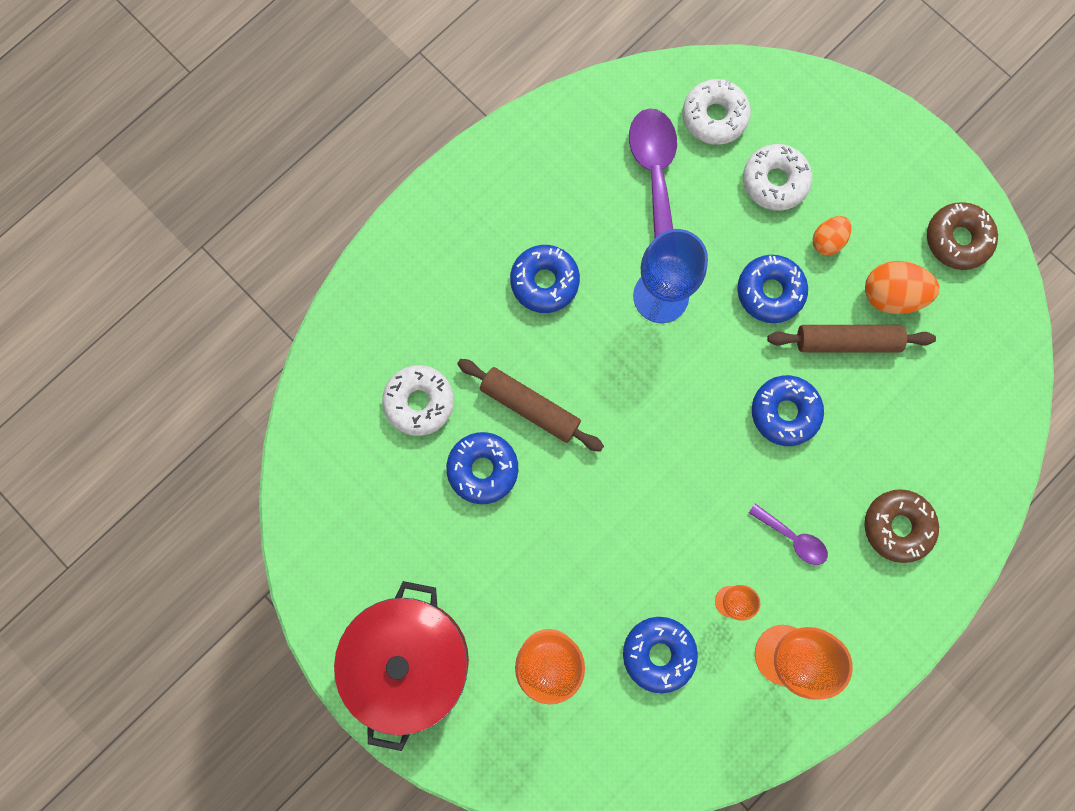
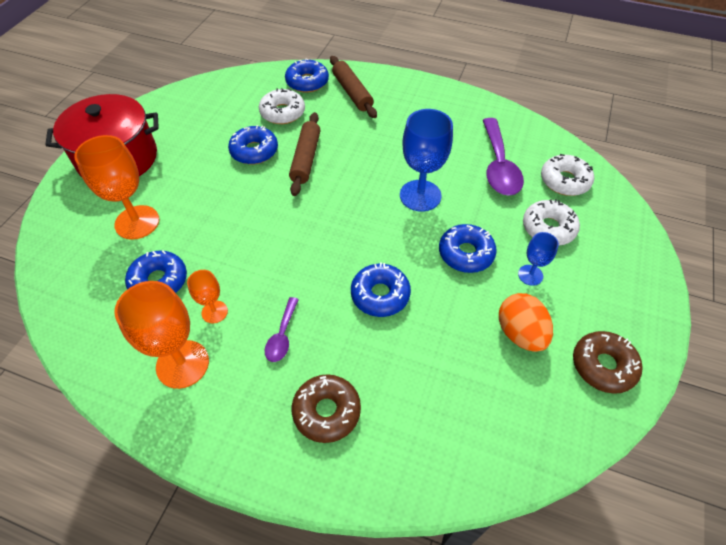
camera: 65 degrees right, 25 degrees down
blue donut [510,245,580,313] -> blue donut moved to [285,58,329,93]
purple spoon [629,108,677,239] -> purple spoon turned 120 degrees clockwise [483,118,524,196]
brown rolling pin [767,325,936,352] -> brown rolling pin moved to [330,56,377,118]
orange egg [813,216,852,255] -> blue goblet [518,232,559,286]

